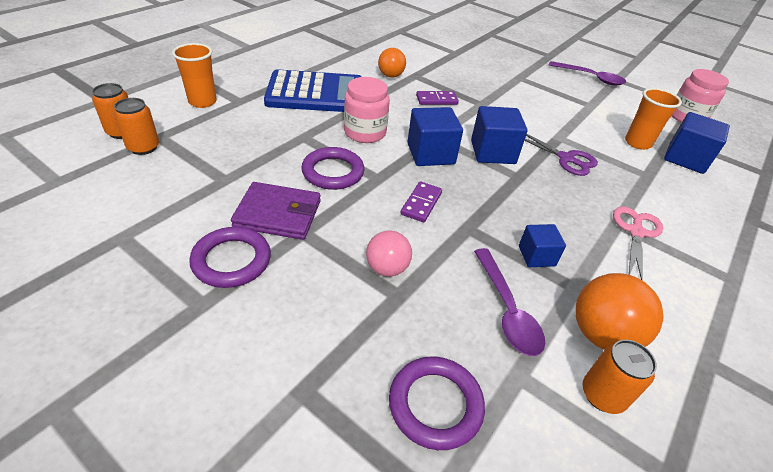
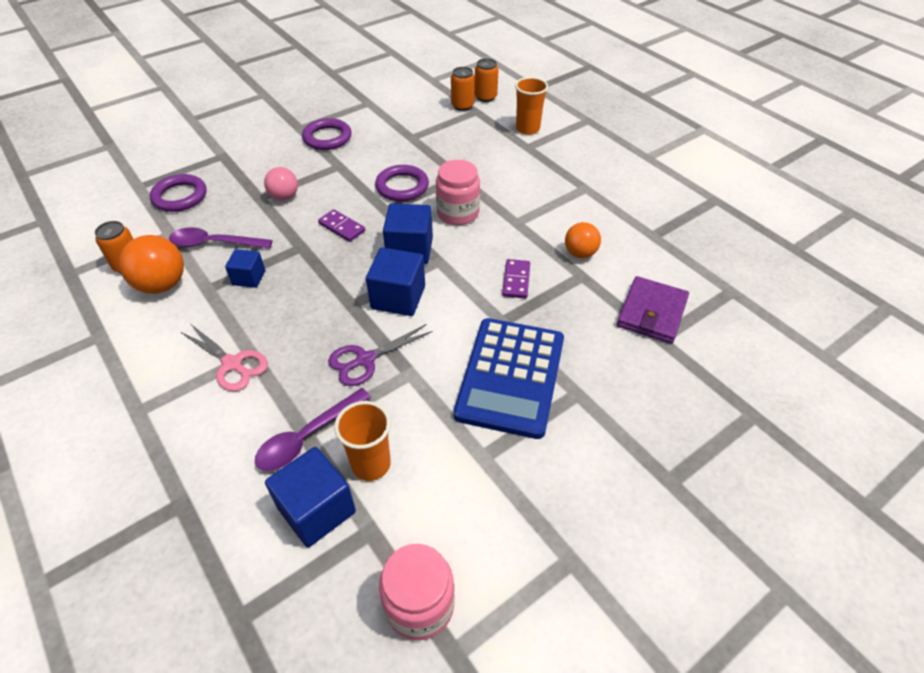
camera: 110 degrees right, 5 degrees up
purple wallet [231,182,321,240] -> purple wallet moved to [617,276,689,344]
blue calculator [264,69,362,112] -> blue calculator moved to [454,318,564,439]
purple spoon [549,61,626,86] -> purple spoon moved to [255,388,371,471]

